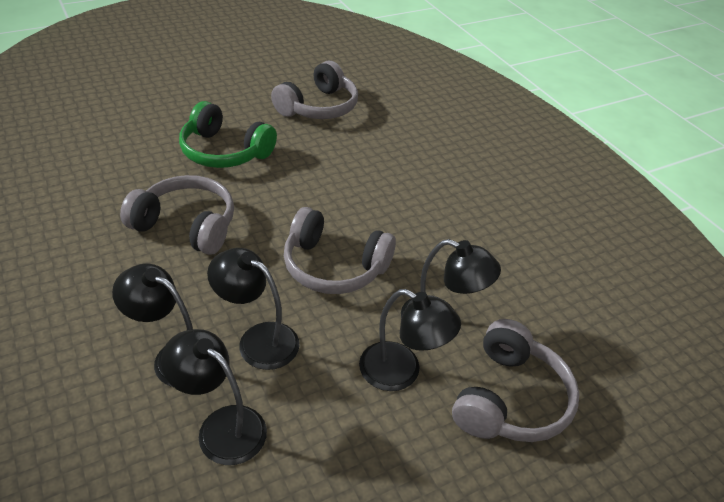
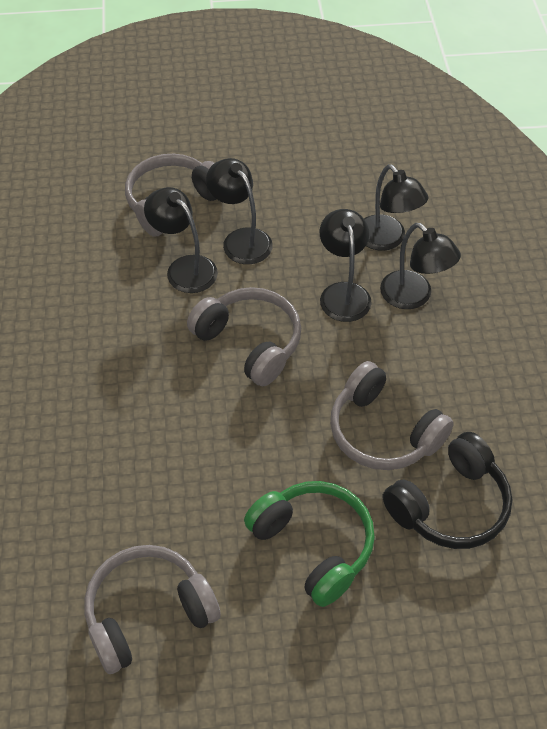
camera: 155 degrees left, 10 degrees up
black lamp [207,248,299,370] -> black lamp turned 150 degrees counterclockwise [320,209,372,322]
none -> black headphones [383,432,512,549]

